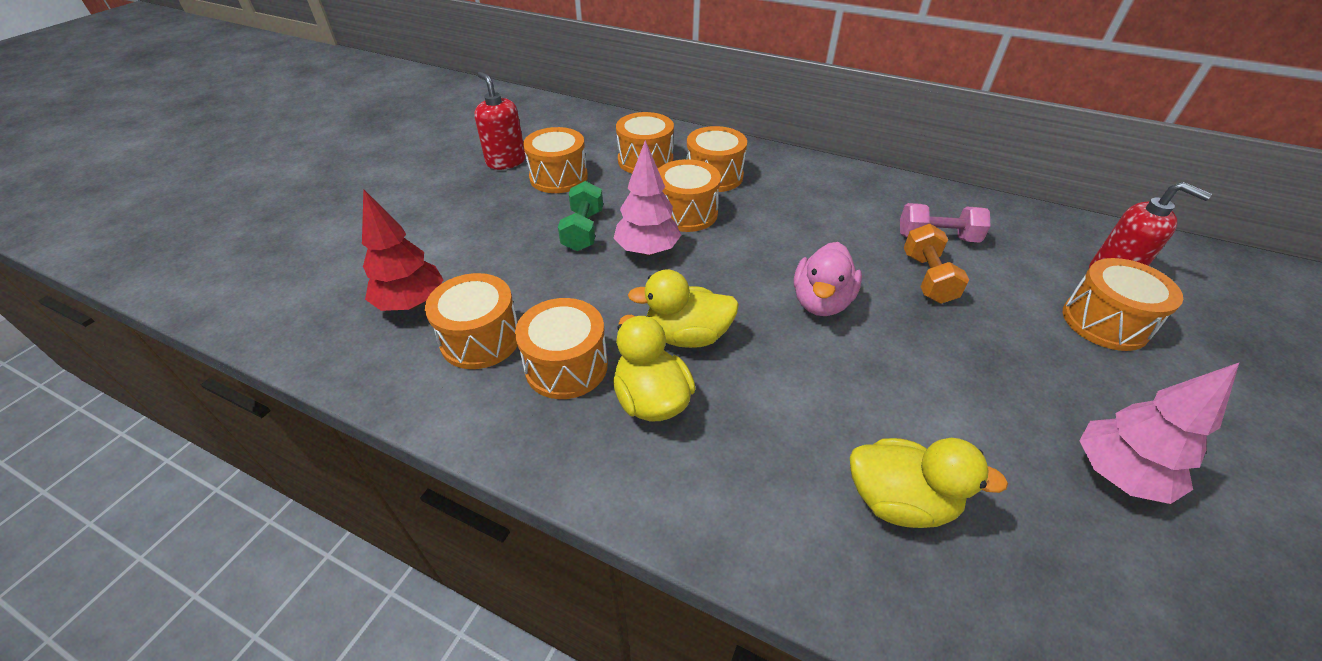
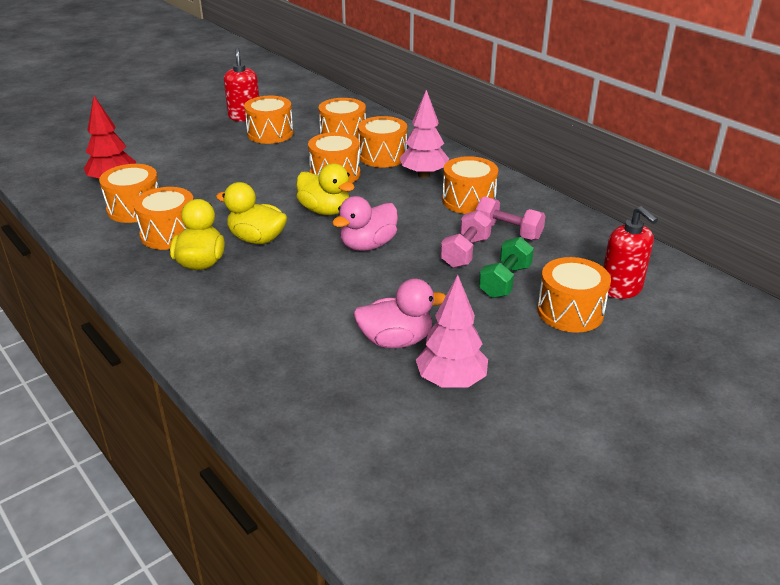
camera: 25 degrees right, 10 degrees down
green dumbbell [558,181,603,251] -> green dumbbell moved to [479,237,534,298]
pink tree [613,140,681,256] -> pink tree moved to [399,90,449,178]
yellow duck [850,438,1008,528] -> yellow duck moved to [296,163,355,215]
orange dumbbell [904,224,969,304] -> pink dumbbell [441,210,492,268]
none -> pink duck [353,279,446,348]
none -> orange drum [442,156,498,214]

